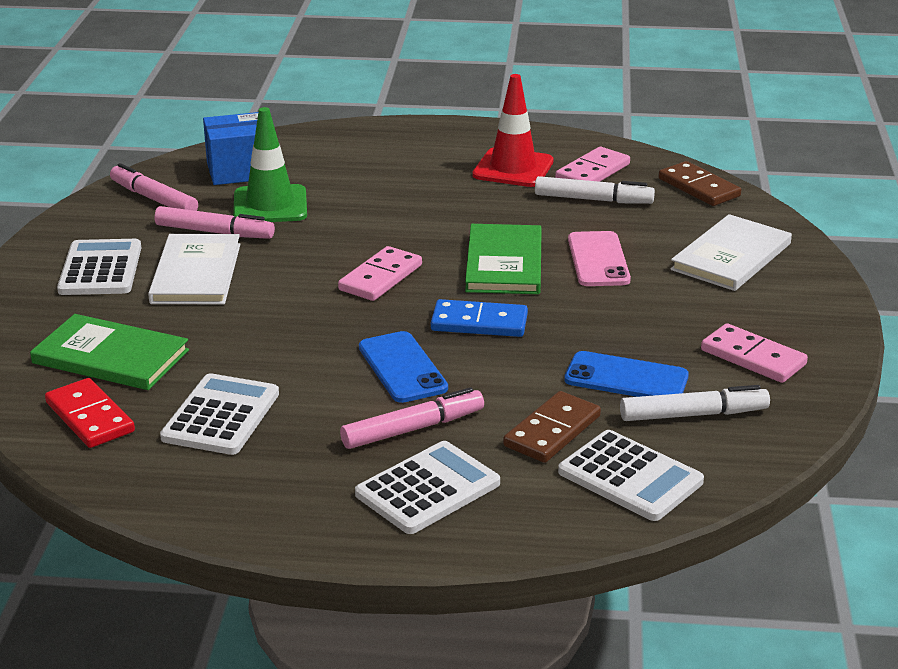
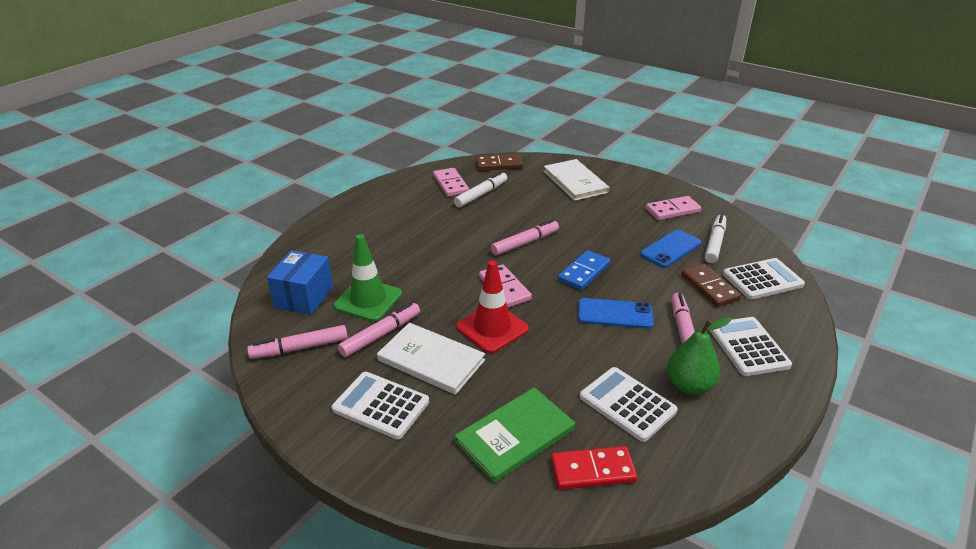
camera: 60 degrees left, 5 degrees up
green book [465,224,542,294] -> pink marker [491,220,559,256]
red traffic cone [472,74,554,187] -> red traffic cone moved to [456,261,529,353]
pink phone [568,231,631,286] -> none
none -> green pear [667,317,731,395]

